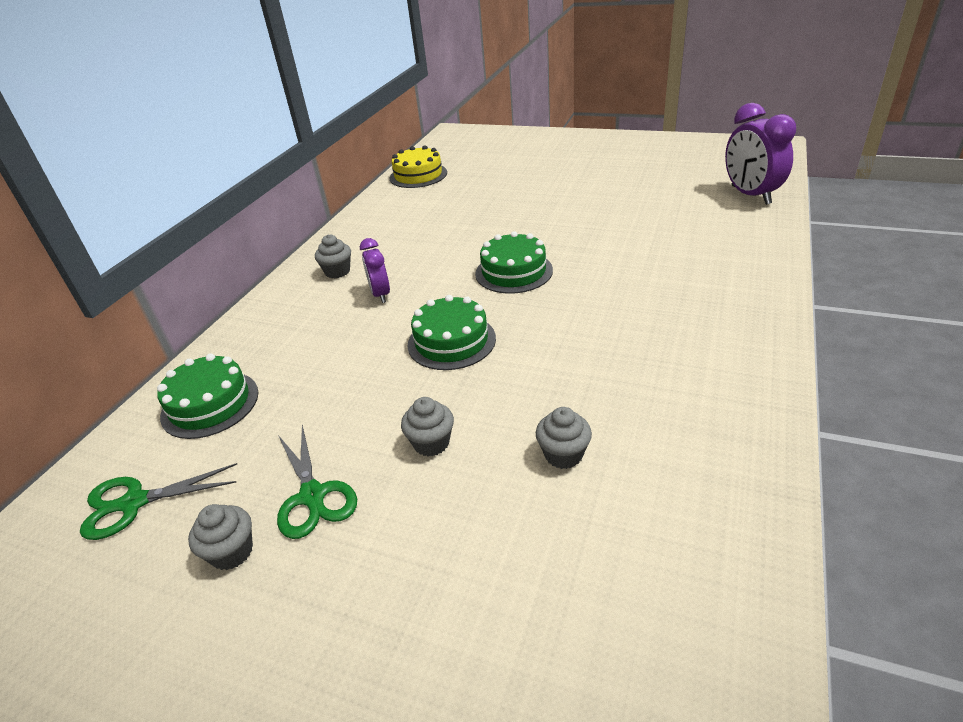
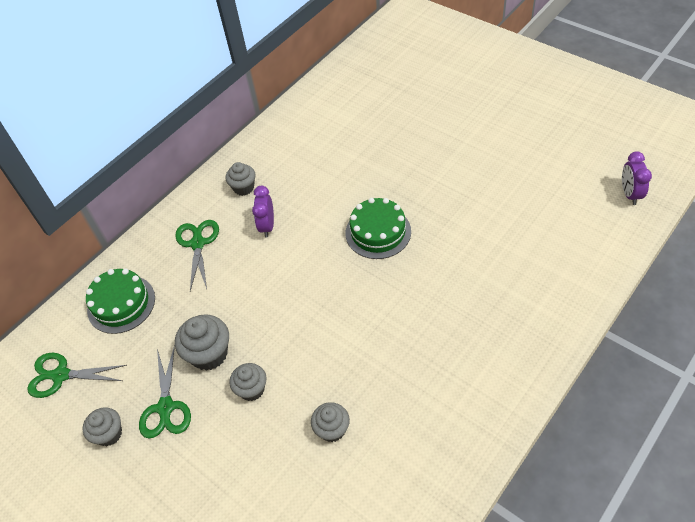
camera: 20 degrees right, 15 degrees up
yellow cake [389,145,447,188] -> none
green cake [408,295,496,370] -> none
purple clock [725,103,796,205] -> purple clock [622,151,652,205], size x0.58
none -> green scissors [175,220,219,291]
none -> grey cupcake [175,314,229,371]

